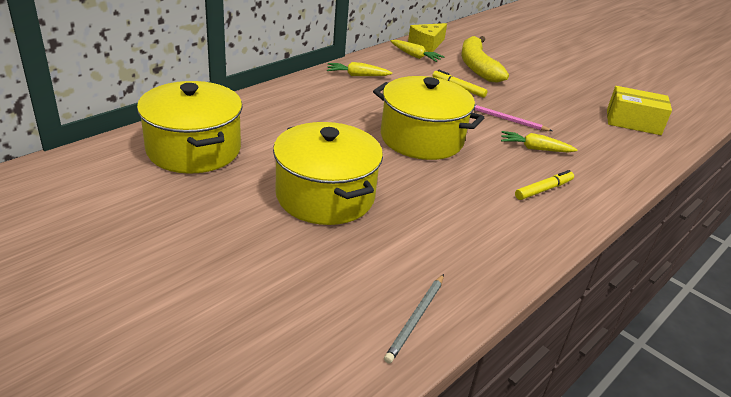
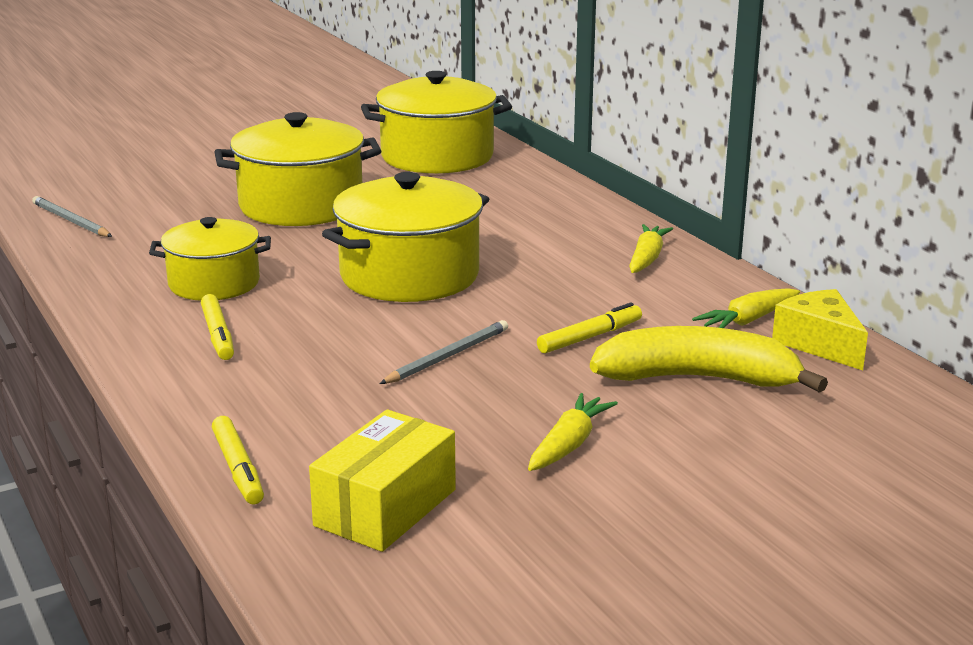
camera: 110 degrees right, 10 degrees down
pink pencil [474,105,552,131] -> grey pencil [379,320,508,384]
yellow carrot [501,131,578,153] -> yellow carrot moved to [528,393,618,471]
none -> yellow pot [149,217,271,301]
none -> yellow marker [212,416,264,504]

